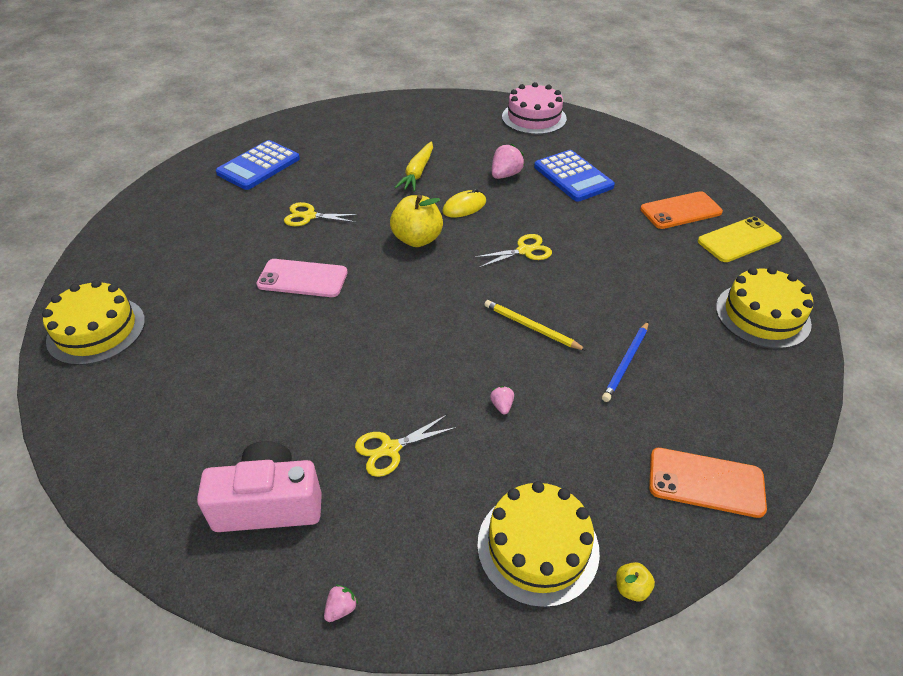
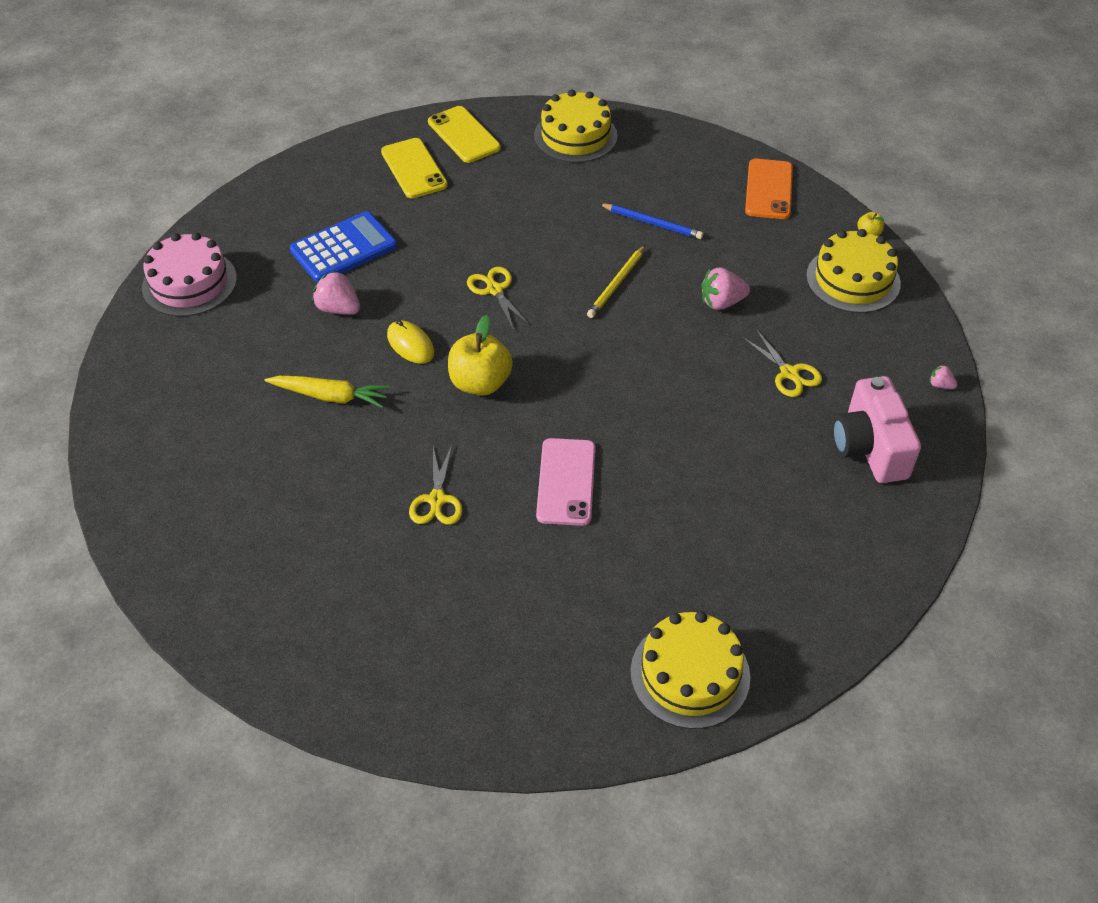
camera: 95 degrees left, 5 degrees up
blue calculator [216,140,300,190] -> none
pink strawberry [490,386,514,414] -> pink strawberry [701,268,750,310], size x1.88
orange phone [640,191,723,229] -> yellow phone [381,138,448,198]

